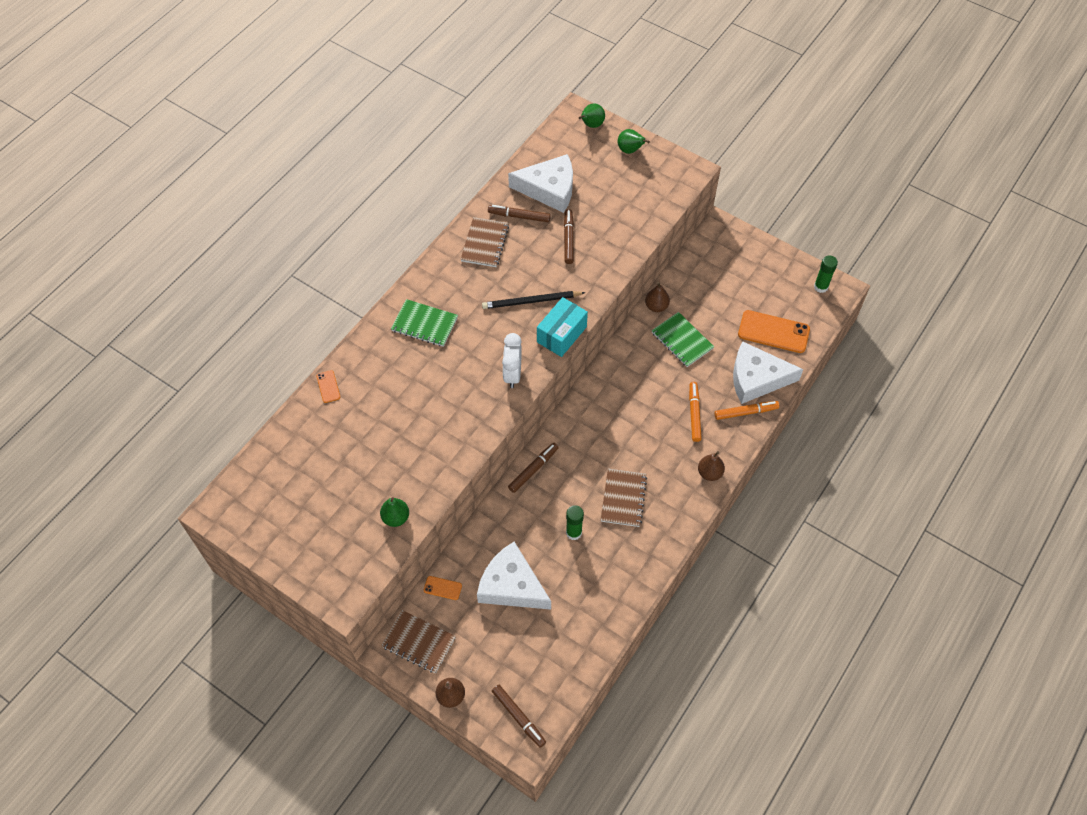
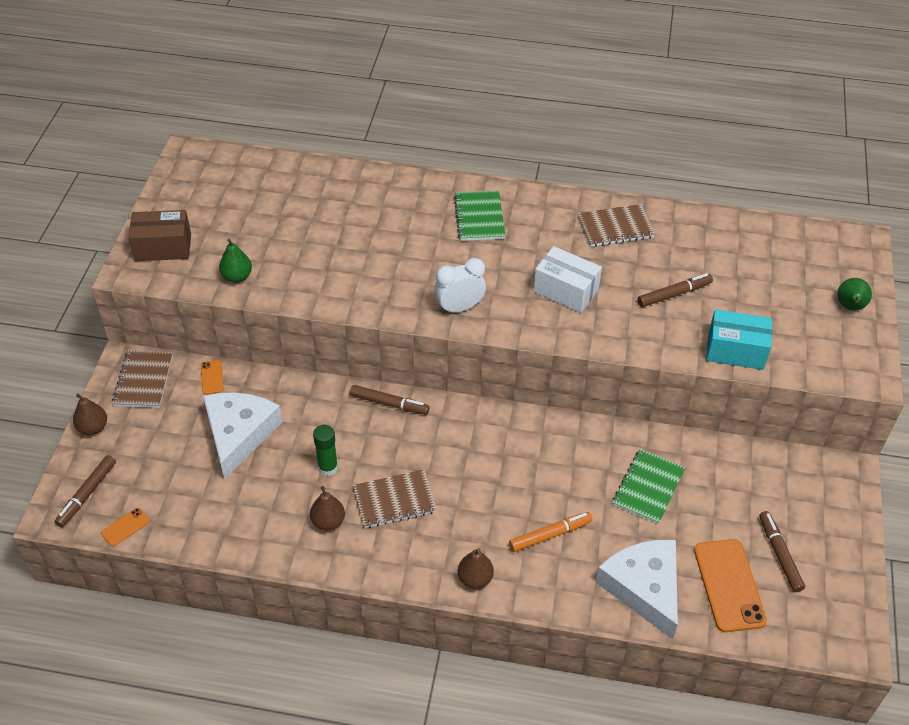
camera: 65 degrees right, 10 degrees down
orange phone [316,370,341,403] -> orange phone moved to [101,508,150,546]
black pencil [482,291,586,309] -> white box [533,246,602,313]
brown marker [488,205,551,222] -> brown marker moved to [759,511,805,592]
white cheese [508,154,573,213] -> none
turquoise box [537,297,588,357] -> turquoise box moved to [706,309,772,370]
green pear [579,104,605,128] -> none
brown pear [645,282,670,312] -> brown pear moved to [310,486,345,530]
orange marker [714,401,779,420] -> none
green glue stick [814,255,838,293] -> none
none -> brown box [128,210,191,261]

